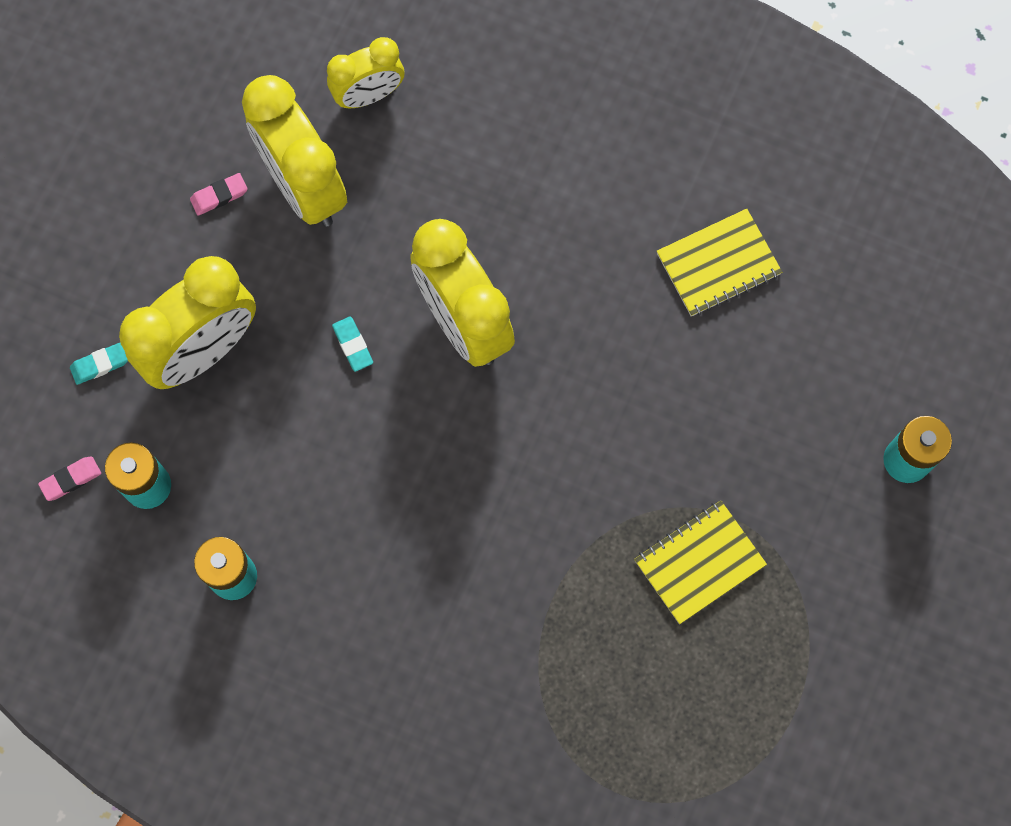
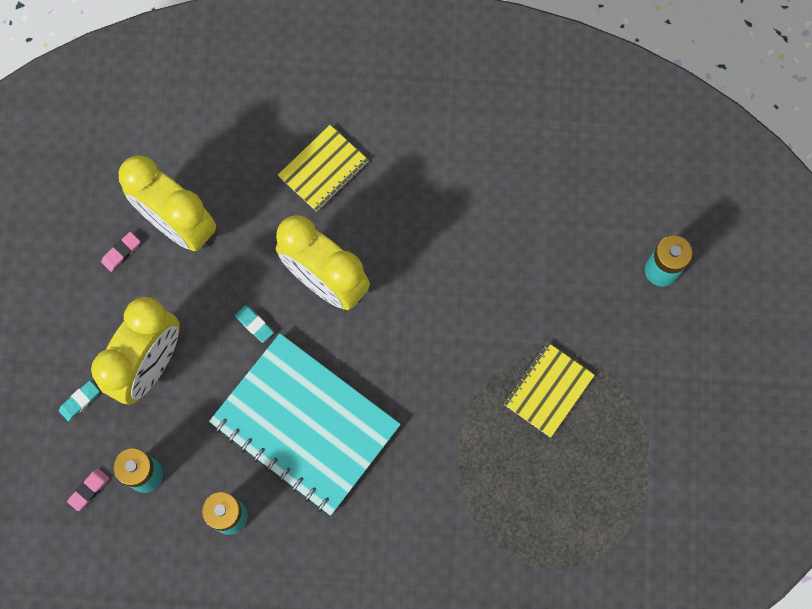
camera: 20 degrees left, 0 degrees up
yellow clock [327,37,404,108] -> none
yellow notebook [657,208,782,317] -> yellow notebook moved to [278,125,369,212]
none -> turquoise notebook [209,333,401,516]

